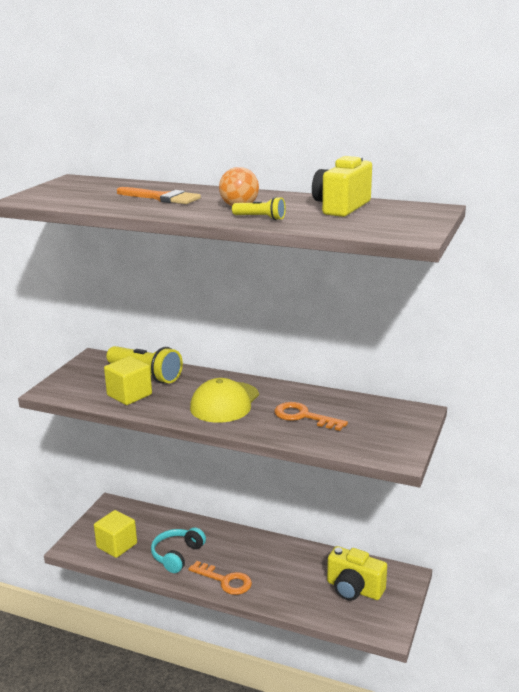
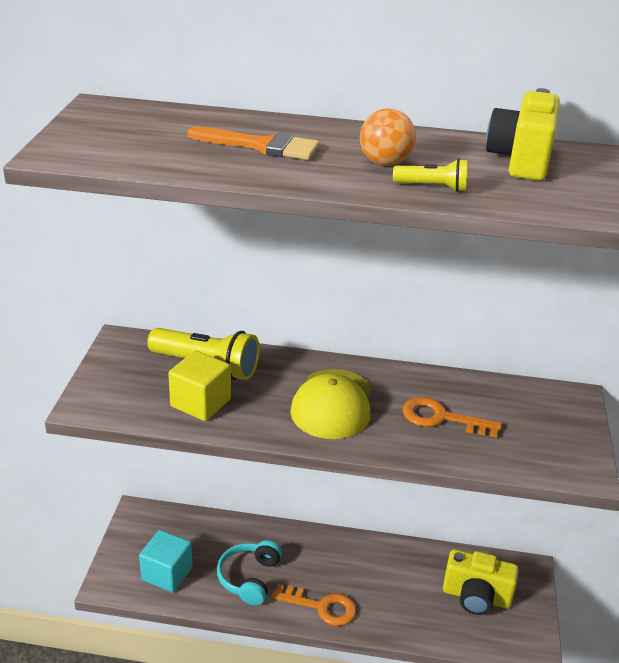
camera: 15 degrees left, 10 degrees up
yellow cube [94,510,137,558] -> turquoise cube [139,530,193,593]

